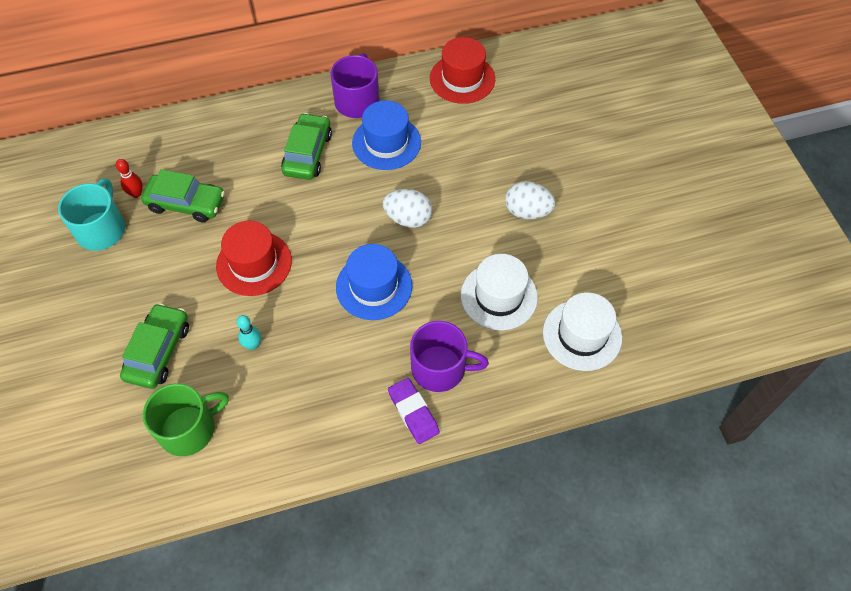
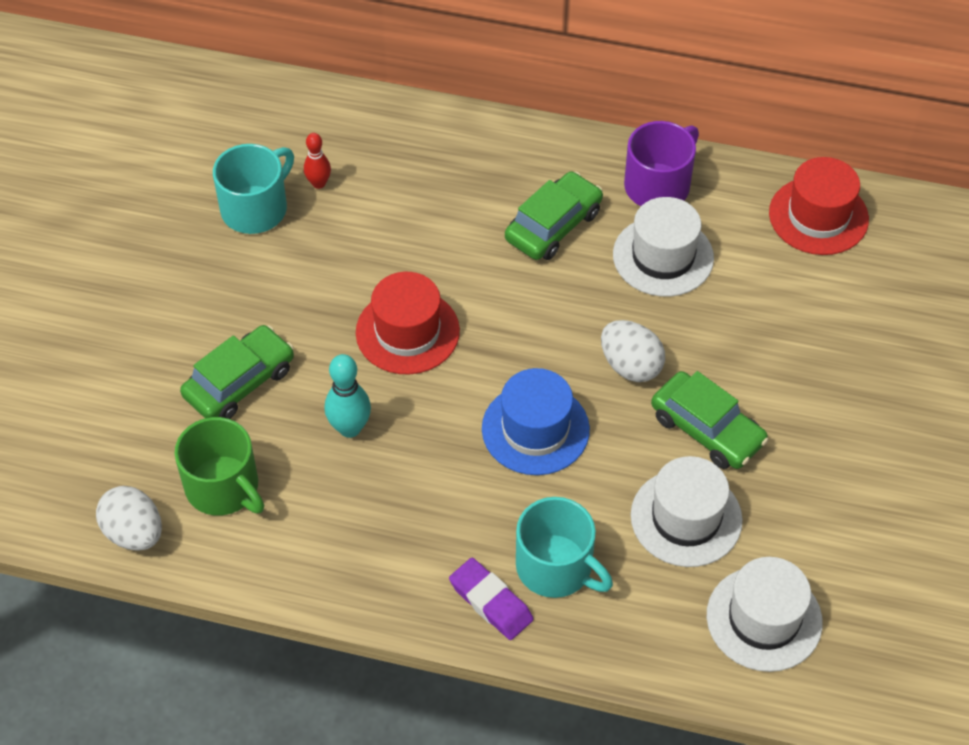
camera: 30 degrees right, 5 degrees down
green car [141,169,225,223] -> green car moved to [651,371,768,469]
green mug [143,383,229,456] -> green mug turned 45 degrees clockwise [175,417,264,516]
turquoise bowling pin [237,315,261,350] -> turquoise bowling pin [325,354,371,438], size x1.53
blue hat [352,100,421,170] -> white hat [613,197,714,297]
purple eraser [388,378,440,444] -> purple eraser turned 45 degrees counterclockwise [449,558,534,640]
purple mug [410,321,489,392] -> turquoise mug [516,497,613,598]
white egg [505,181,555,219] -> white egg moved to [96,486,162,551]

